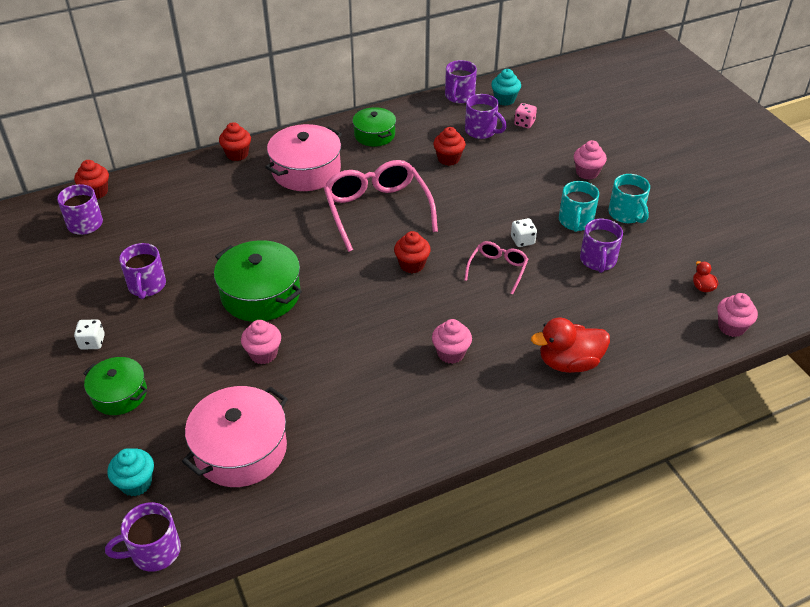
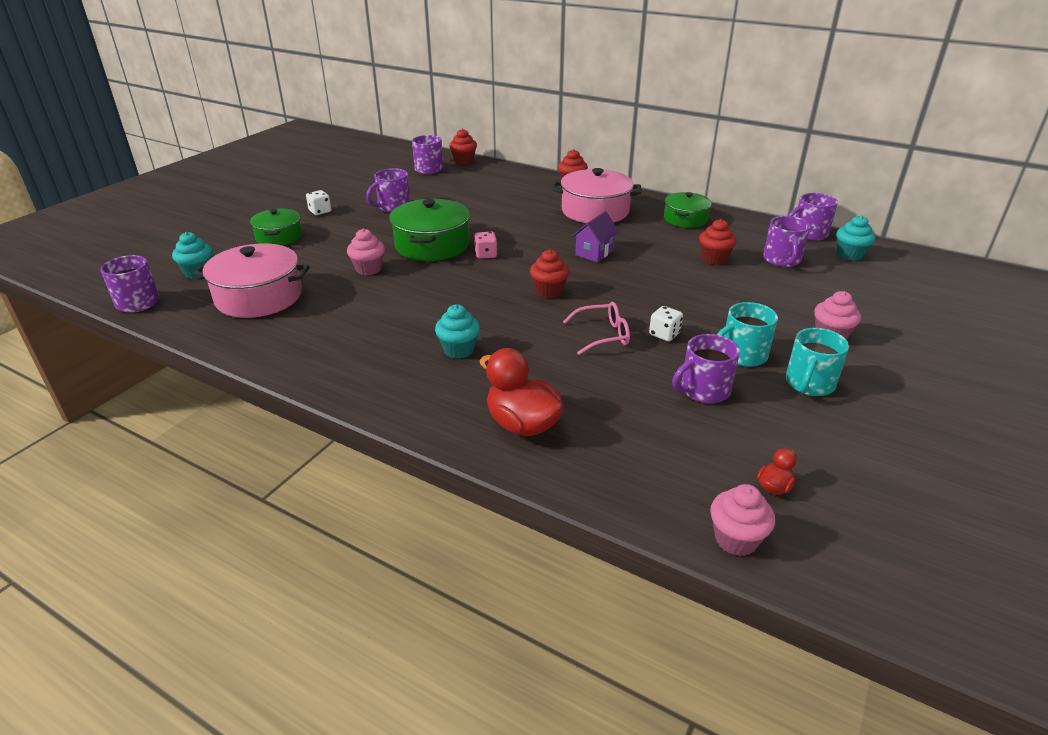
camera: 55 degrees right, 10 degrees down
pink glasses [324,160,438,252] -> purple house [572,211,619,262]
pink cupcake [432,319,472,364] -> turquoise cupcake [435,304,480,359]
pink dice [514,103,537,128] -> pink dice moved to [474,231,497,259]

